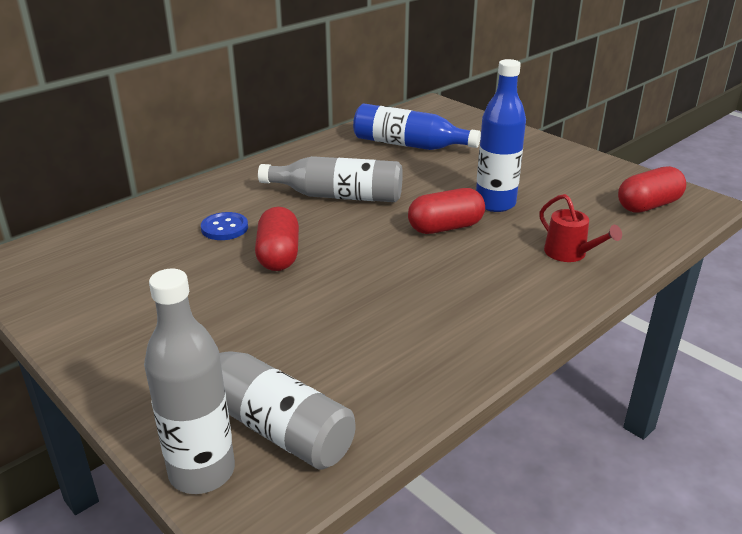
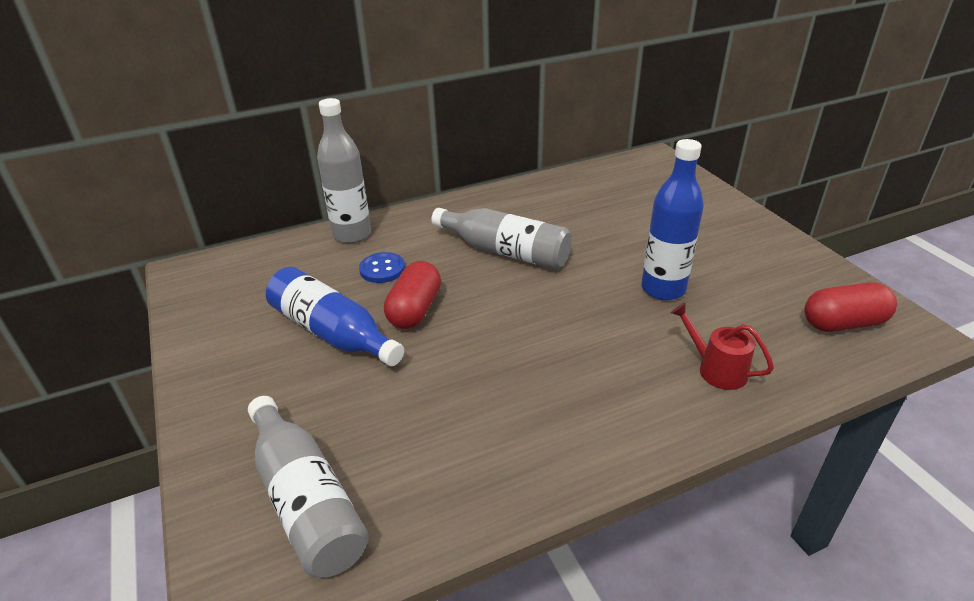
camera: 20 degrees right, 5 degrees up
grey bottle [144,269,235,494] -> grey bottle moved to [317,98,371,243]
blue bottle [353,103,481,150] -> blue bottle moved to [266,267,404,366]
red capsule [408,188,485,234] -> none
red watering can [539,194,622,262] -> red watering can turned 150 degrees clockwise [671,303,774,390]

